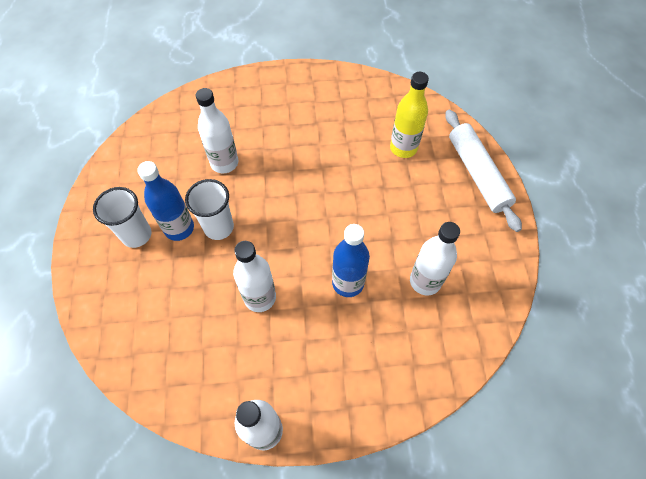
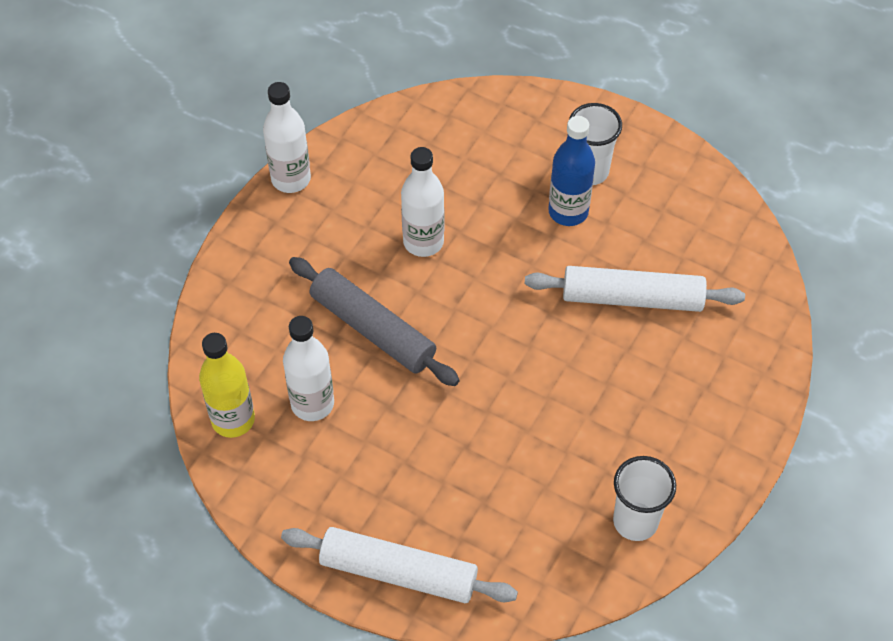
camera: 125 degrees right, 5 degrees down
white cup [185,179,234,240] -> white cup moved to [613,456,676,541]
white bottle [196,88,238,173] -> white rolling pin [525,266,745,312]
blue bottle [332,224,370,297] -> grey rolling pin [289,257,460,386]
yellow bottle [390,72,429,158] -> yellow bottle moved to [199,333,255,438]

